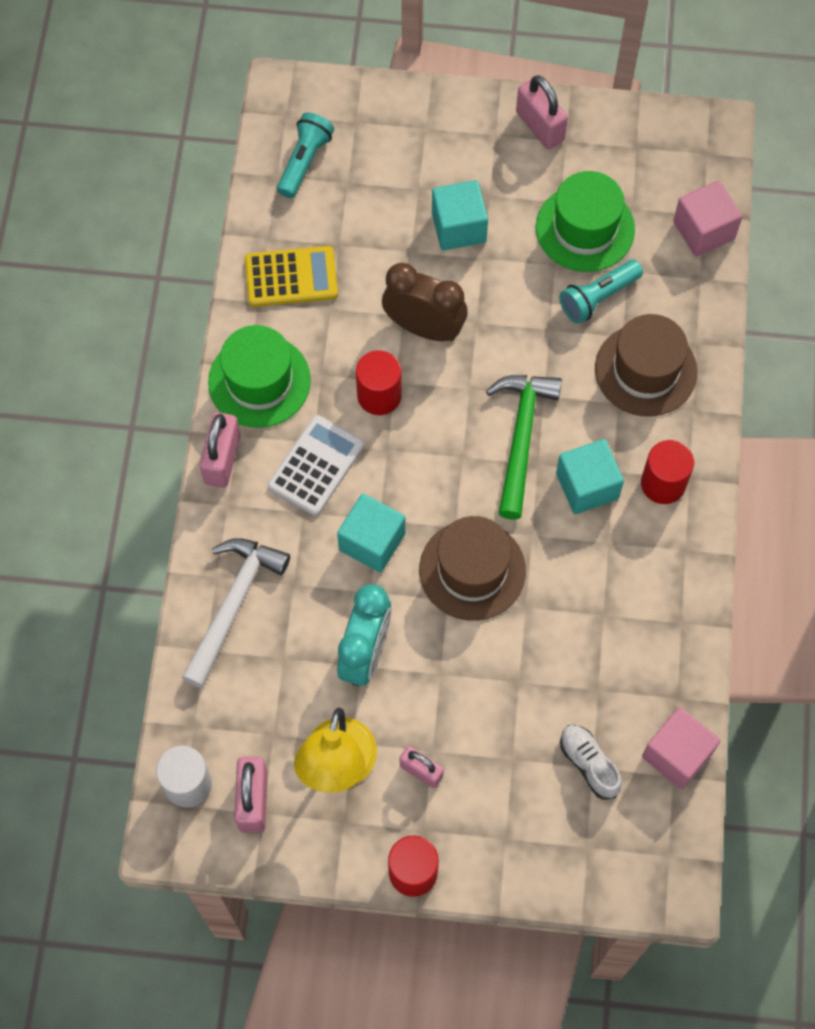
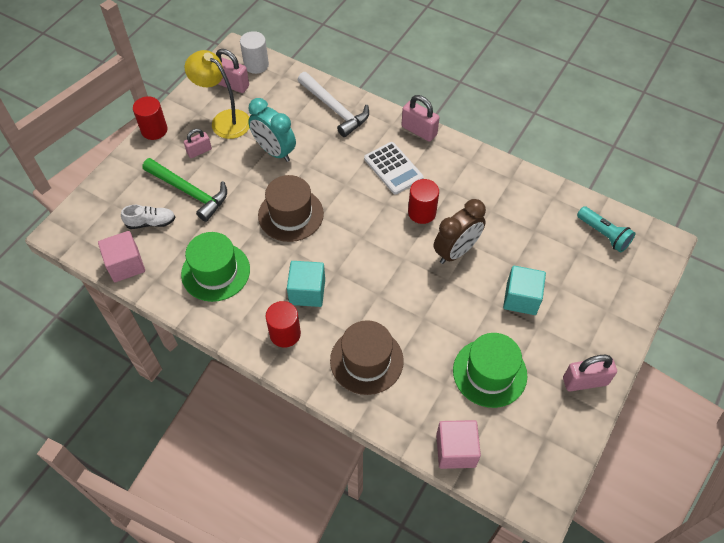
camera: 115 degrees right, 10 degrees down
green hat [208,325,311,428] -> green hat moved to [181,232,250,302]
yellow calculator [245,246,338,307] -> none
turquoise cube [337,493,405,573] -> none
green hammer [486,375,562,520] -> green hammer moved to [142,158,227,222]
turquoise flashlight [559,260,643,324] -> none

